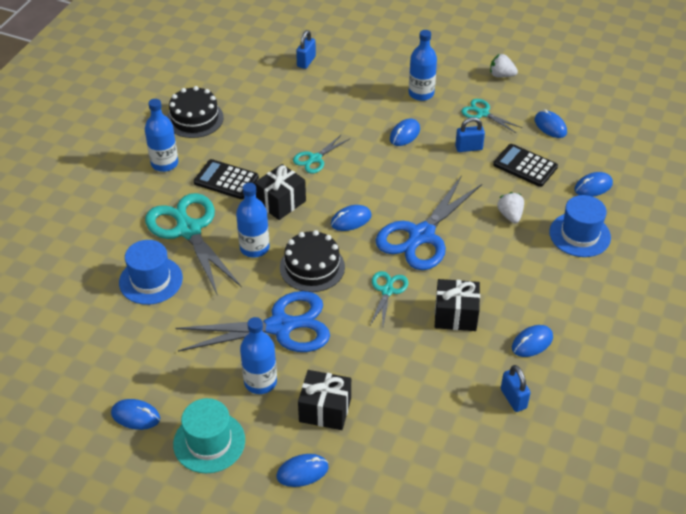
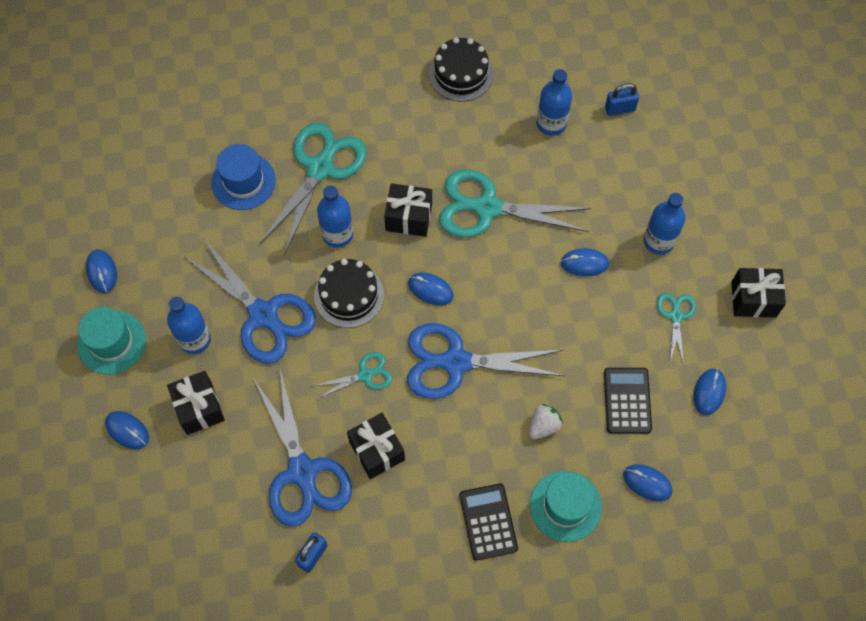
camera: 55 degrees right, 20 degrees up
blue bottle [145,99,178,172] -> blue bottle moved to [537,69,572,136]
black calculator [194,159,259,199] -> black calculator moved to [459,484,518,560]
turquoise scissors [293,134,349,174] -> turquoise scissors [439,169,591,238], size x2.00
blue padlock [455,117,485,152] -> none
white strawberry [490,54,518,77] -> black gift [731,268,786,317]
blue mouse [512,325,553,357] -> none
blue hat [549,195,611,257] -> turquoise hat [530,471,602,542]
none -> blue scissors [254,370,352,527]

